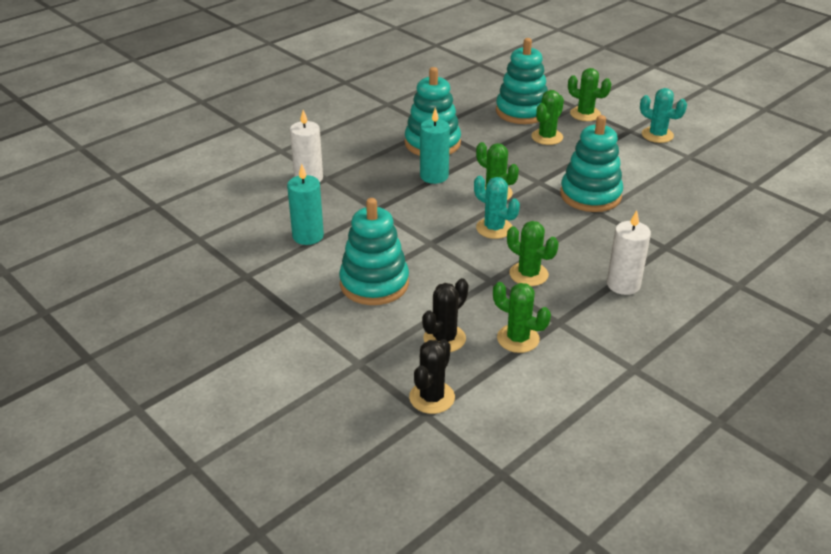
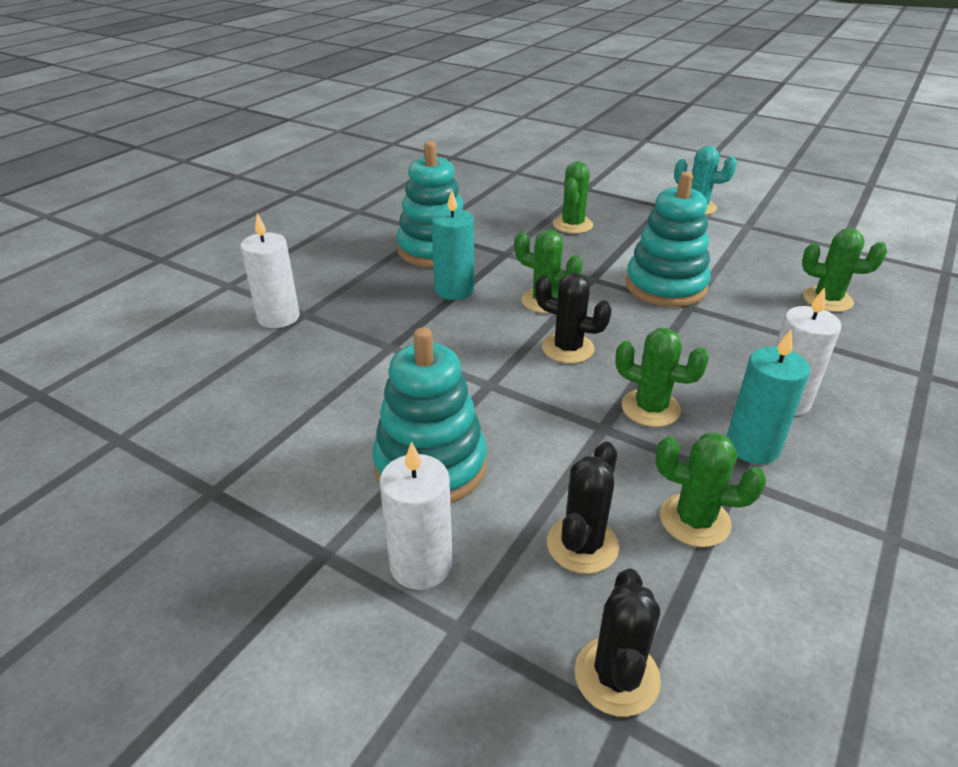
camera: 15 degrees left, 0 degrees up
turquoise candle [287,164,324,245] -> turquoise candle moved to [727,330,810,464]
turquoise cactus [474,176,520,239] -> black cactus [535,273,612,364]
turquoise stacking toy [496,38,548,124] -> none
green cactus [568,68,611,121] -> green cactus moved to [802,228,887,312]
none -> white candle [379,441,453,590]

